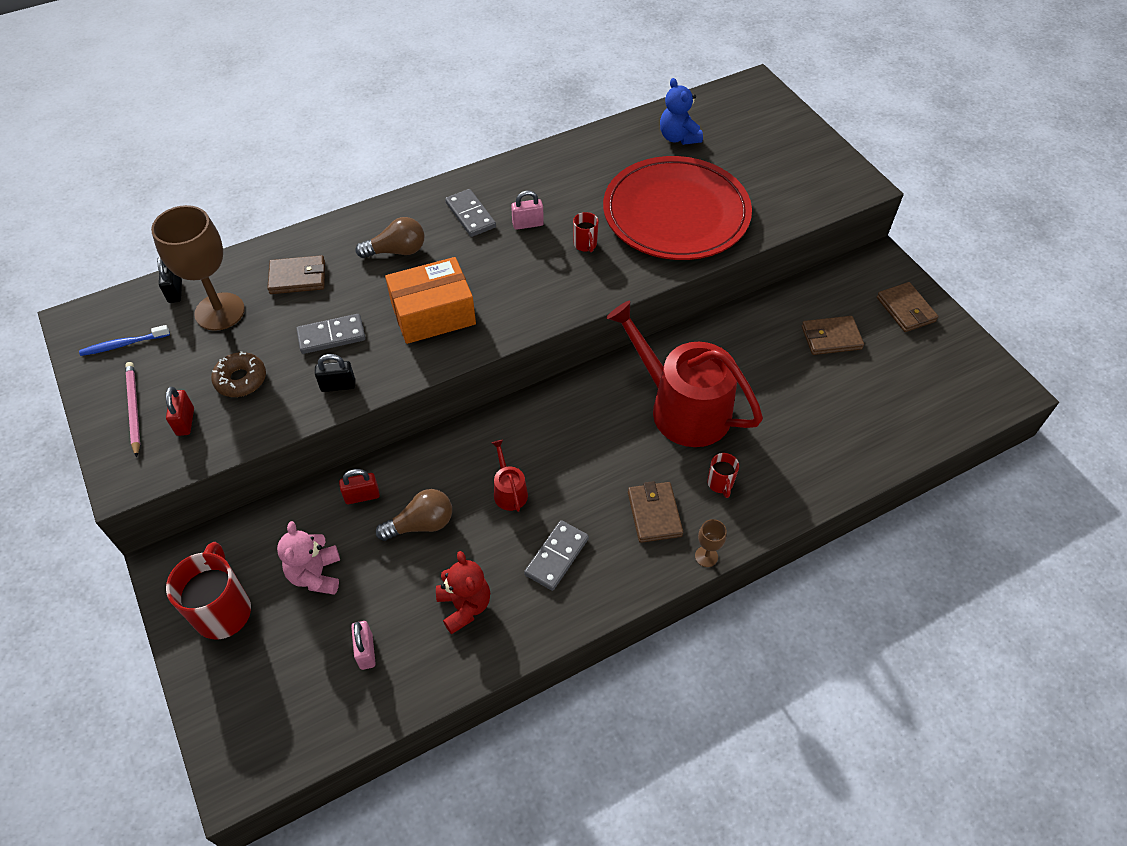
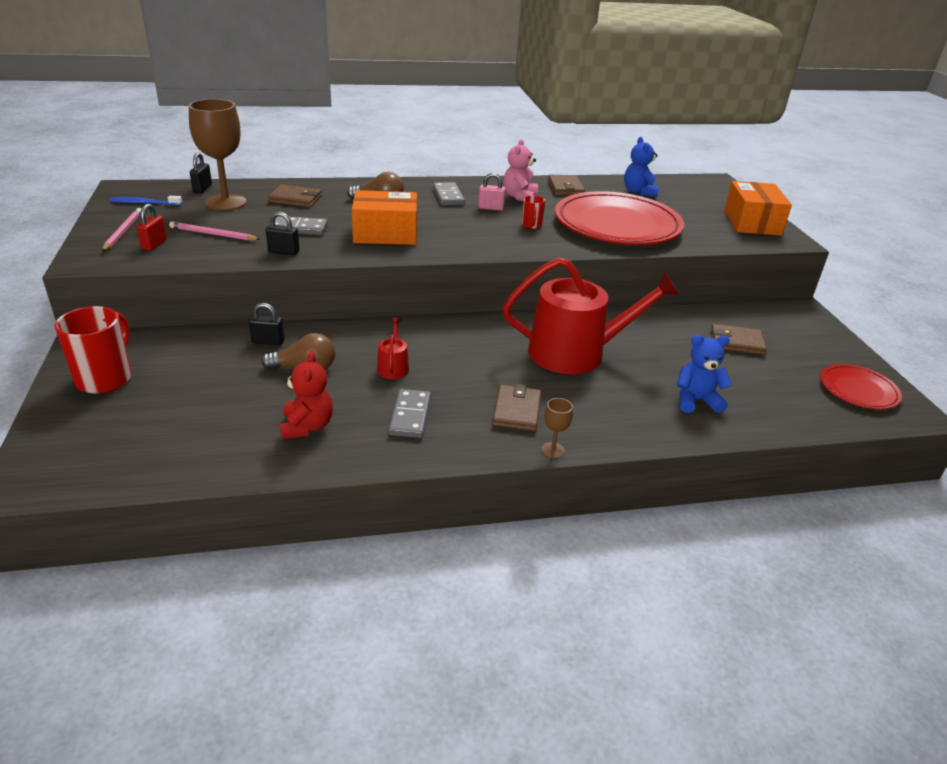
camera: 15 degrees right, 20 degrees down
brown donut [211,351,266,397] -> pink pencil [169,221,260,241]
pink teddy bear [277,521,340,595] -> pink teddy bear moved to [503,139,538,202]
red padlock [339,469,380,504] -> black padlock [249,303,285,345]
pink padlock [351,621,376,670] -> none
grey domino [524,520,589,591] -> grey domino turned 45 degrees counterclockwise [389,389,431,438]
red watering can [606,301,763,447] -> red watering can turned 120 degrees clockwise [503,257,680,374]
red mug [707,453,739,498] -> none
brown wallet [877,282,938,332] -> brown wallet moved to [548,175,585,196]
none -> blue teddy bear [677,335,732,413]
none -> orange box [724,181,792,235]
none -> red plate [820,364,902,409]

